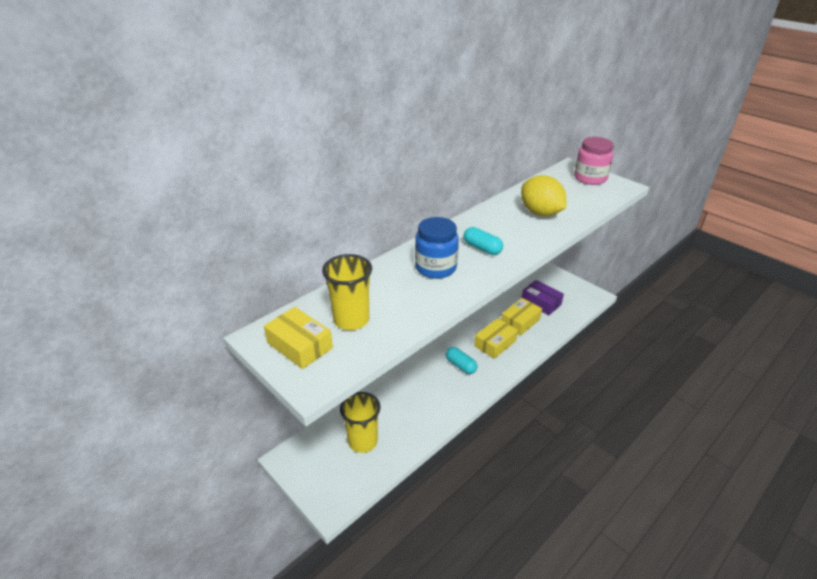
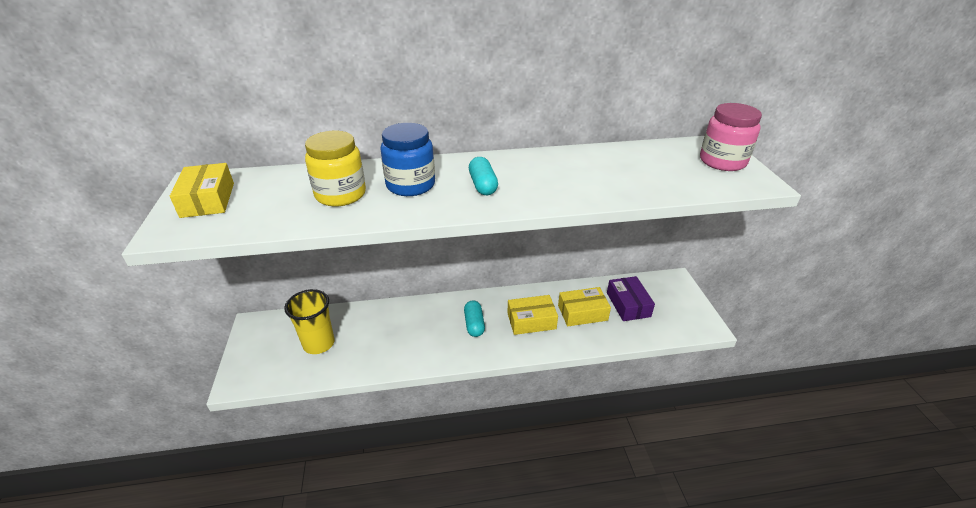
camera: 35 degrees right, 0 degrees up
yellow cup [322,254,372,330] -> none
yellow lemon [521,175,567,216] -> none
none -> yellow jar [305,131,366,206]

